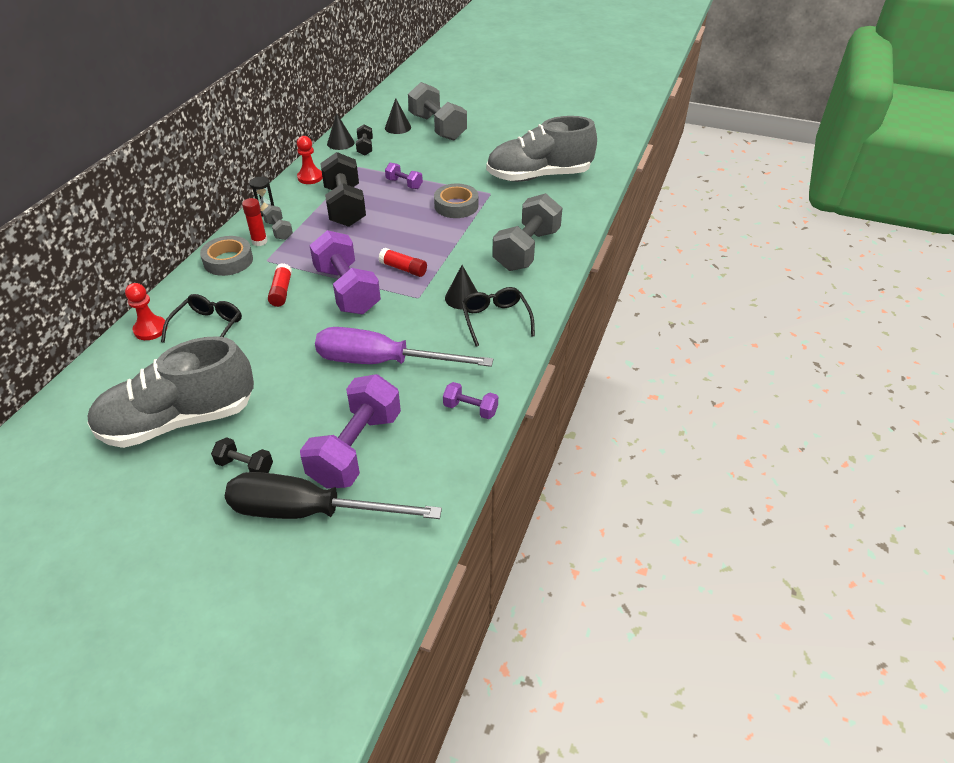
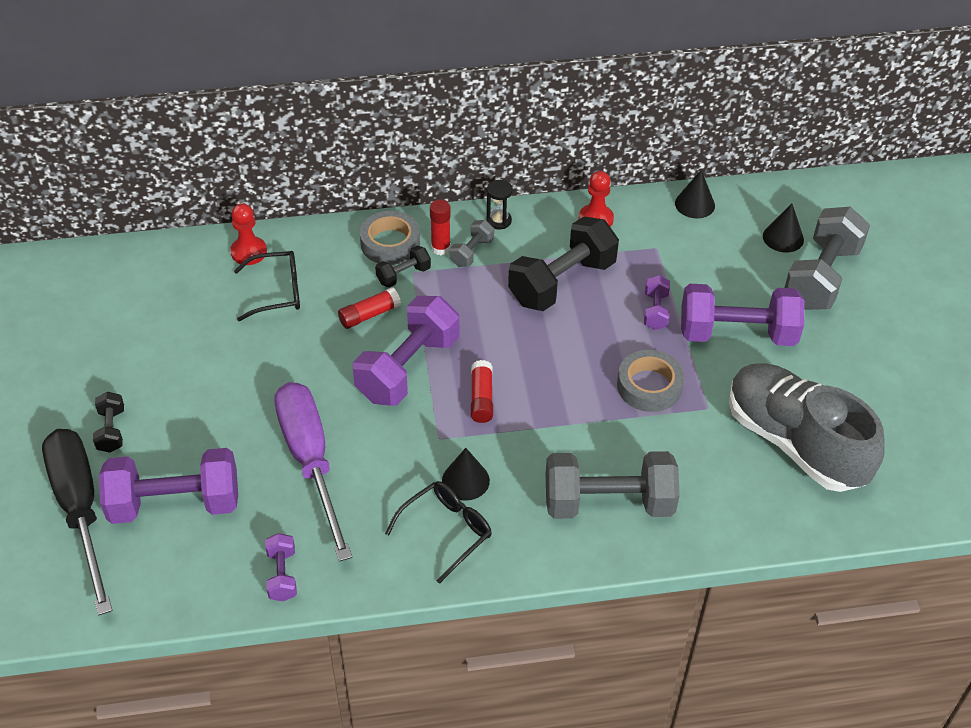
camera: 60 degrees right, 5 degrees up
grey shoe [87,336,254,448] -> none
black dumbbell [356,125,373,155] -> black dumbbell moved to [375,245,431,287]
none -> purple dumbbell [681,284,804,346]

